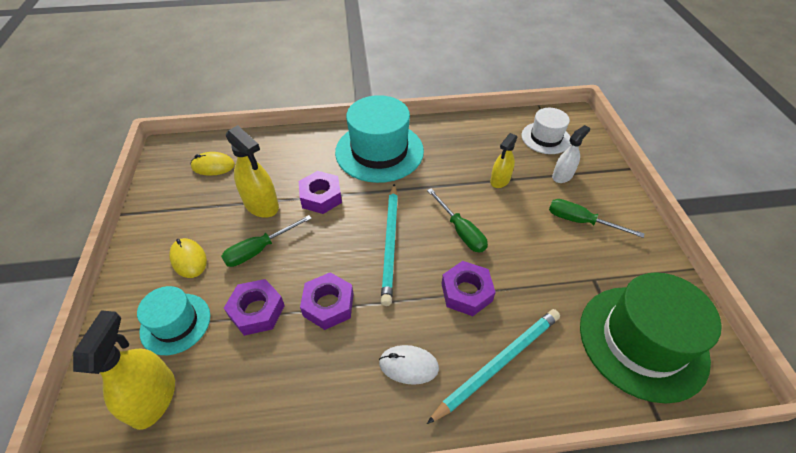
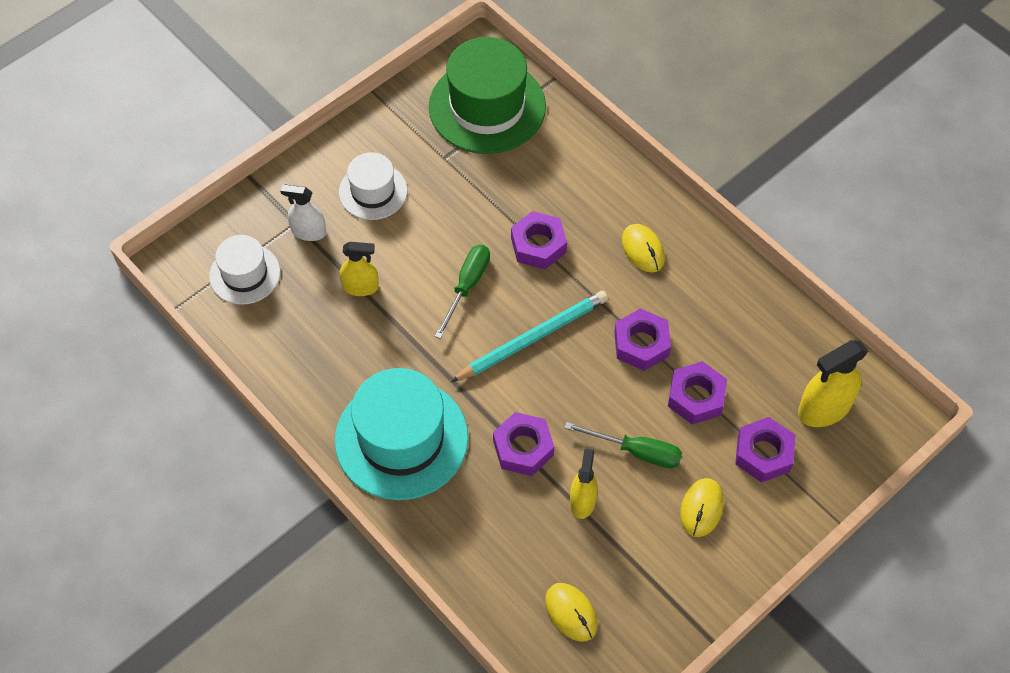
camera: 125 degrees left, 10 degrees up
turquoise hat [137,286,210,355] -> purple nut [735,417,795,483]
yellow spray bottle [226,125,279,218] -> yellow spray bottle [570,449,598,519], size x0.64
white mouse [379,345,439,385] -> yellow mouse [622,224,665,273]
turquoise pencil [427,309,560,424] -> none
green screwdriver [549,199,645,238] -> white hat [339,152,407,220]

